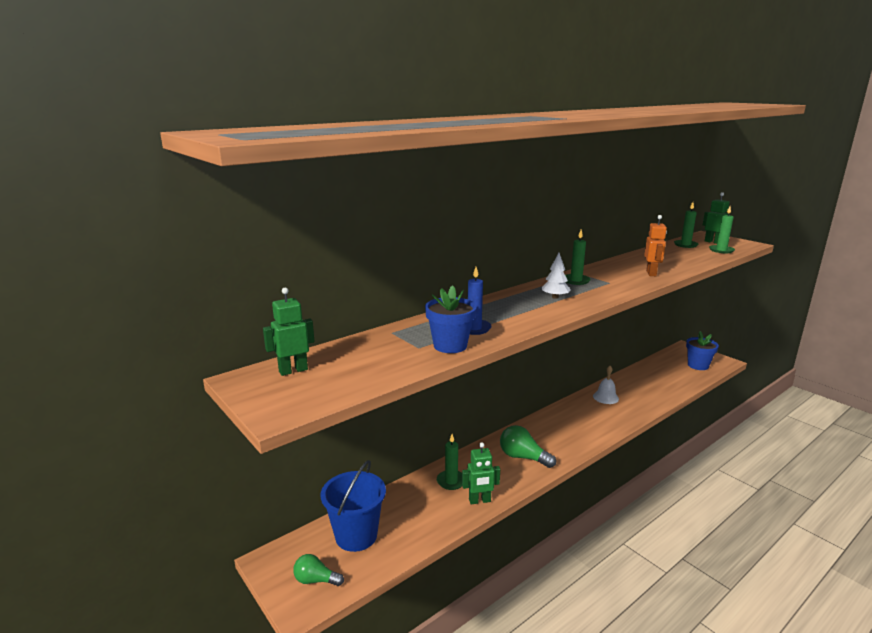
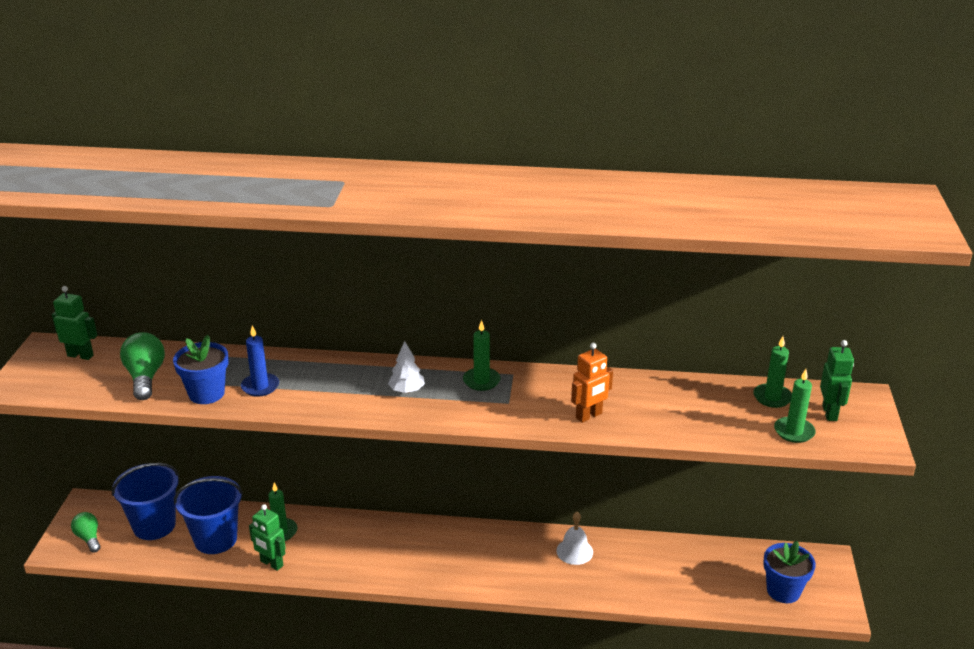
camera: 45 degrees right, 10 degrees up
green light bulb [500,425,556,468] -> green light bulb moved to [120,332,165,400]
none -> blue bucket [174,476,243,554]

